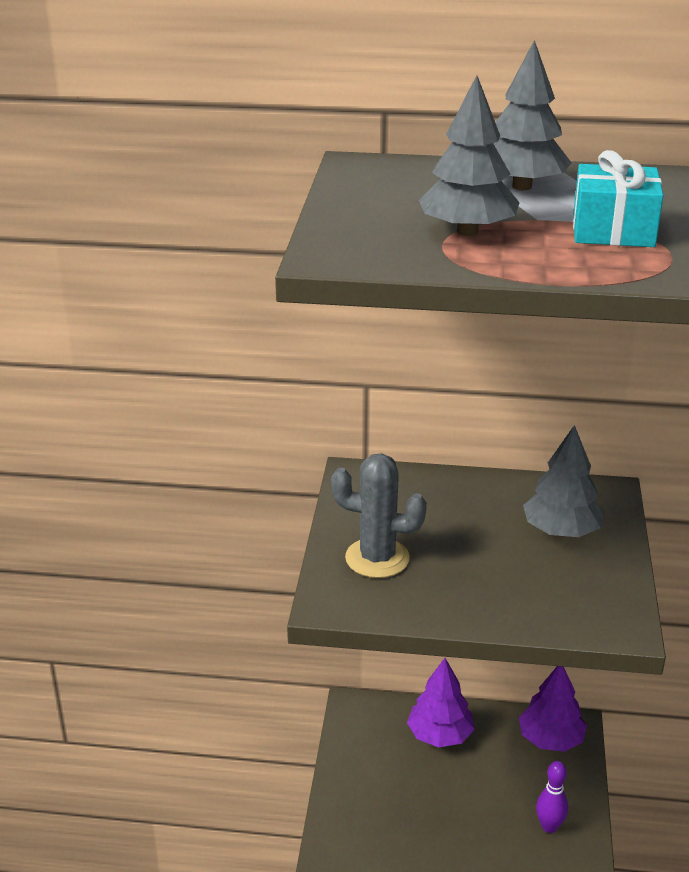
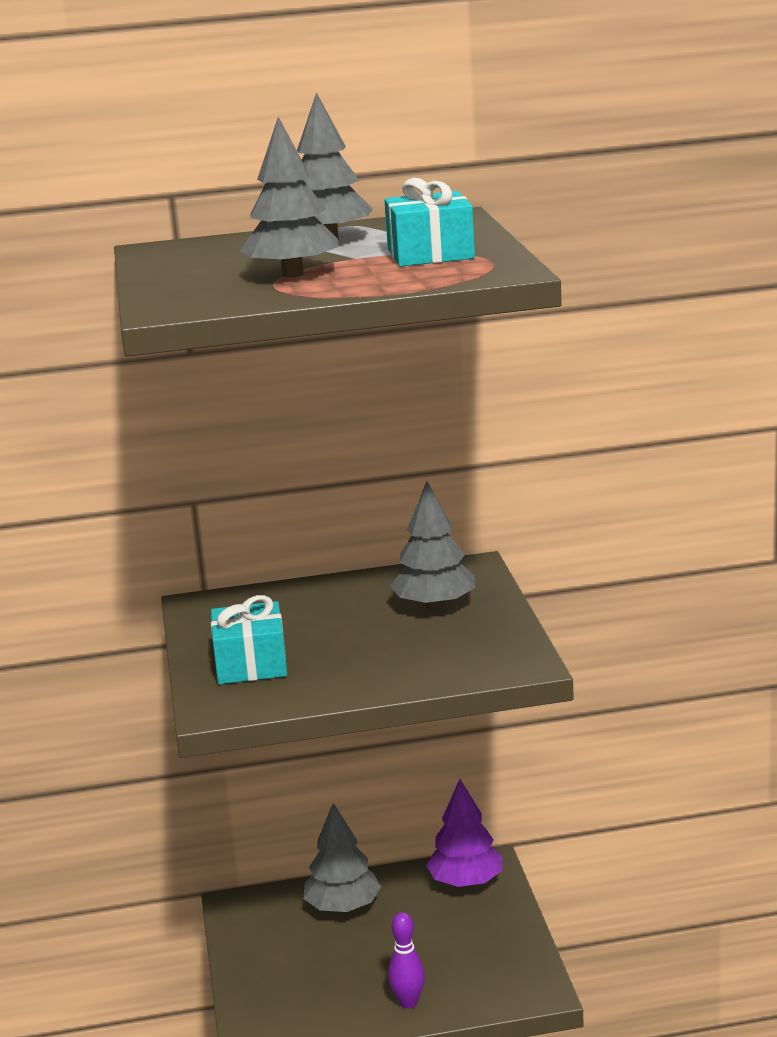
camera: 15 degrees left, 10 degrees down
grey cactus [331,454,427,578] -> turquoise gift [211,595,287,684]
purple tree [407,658,475,747] -> grey tree [303,803,381,912]
purple bowling pin [536,761,568,833] -> purple bowling pin moved to [388,912,425,1009]

